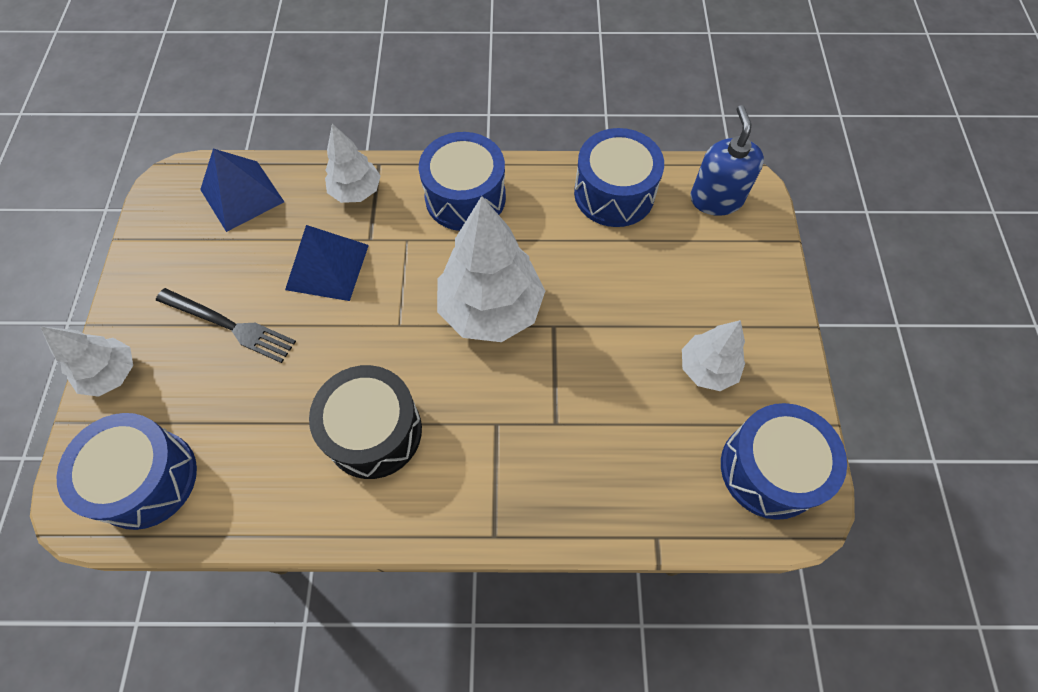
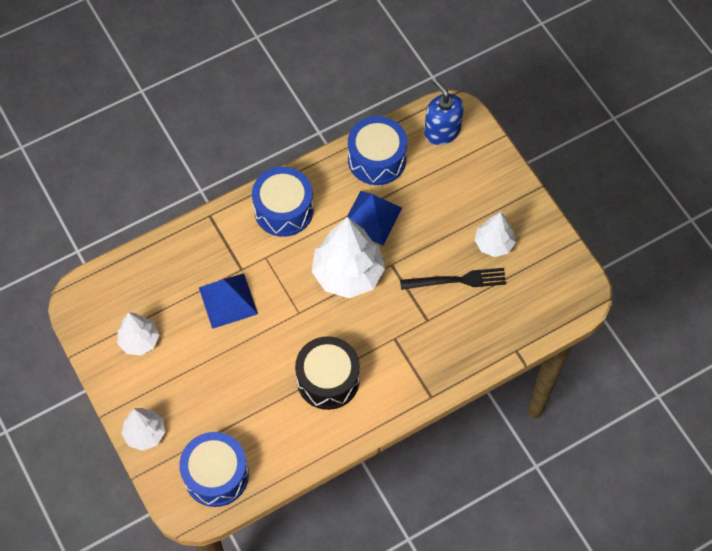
camera: 30 degrees left, 0 degrees up
black fork [156,288,296,363] -> black fork moved to [400,268,506,290]
blue pyramid [200,149,284,232] -> blue pyramid moved to [346,191,402,245]
white tree [325,124,381,203] -> white tree moved to [117,312,159,356]
blue drum [721,403,847,520] -> none

